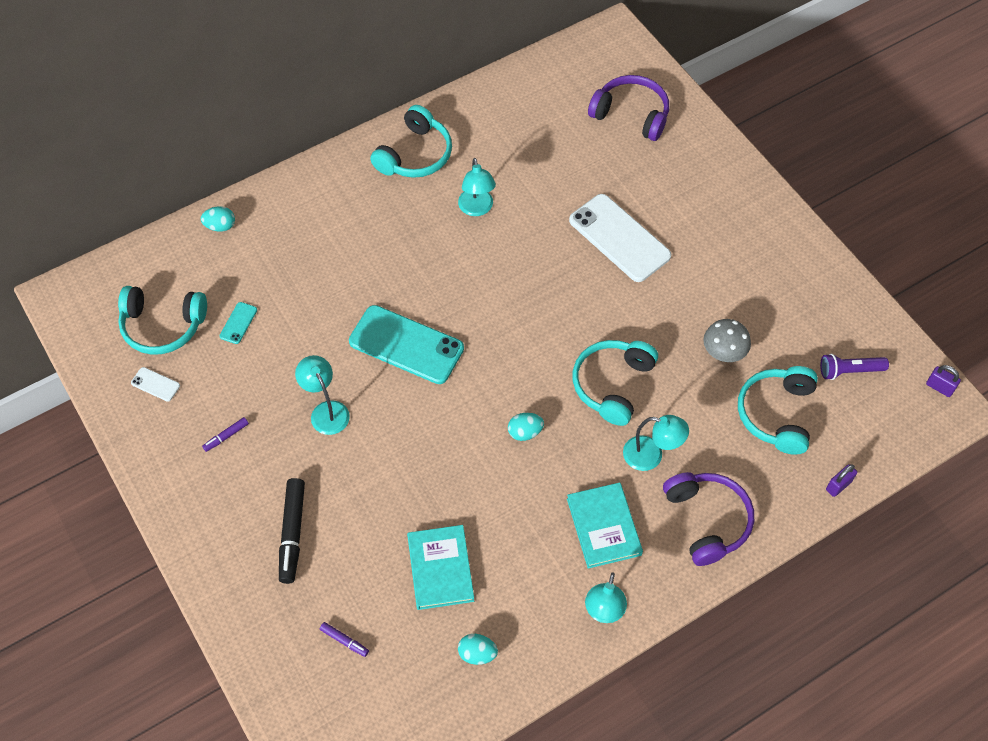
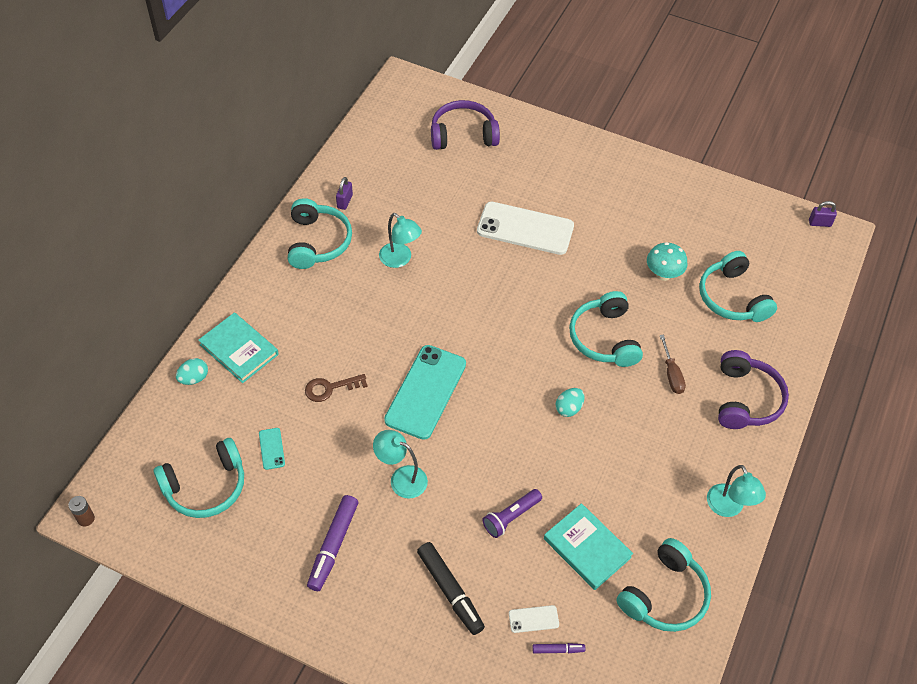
camera: 35 degrees left, 5 degrees down
white phone [131,367,180,402] -> white phone moved to [509,605,559,633]
purple marker [202,417,249,452] -> purple marker [307,495,358,591], size x2.04
turquoise phone [349,305,464,384] -> turquoise phone turned 60 degrees counterclockwise [384,345,466,440]
turquoise egg [458,634,498,665] -> turquoise headphones [616,538,711,632]
turquoise book [567,482,643,569] -> turquoise book moved to [198,312,279,383]
turquoise lamp [623,415,689,471] -> brown screwdriver [660,335,686,394]
purple headphones [663,472,754,566] -> purple headphones turned 60 degrees clockwise [718,350,789,429]
grey mushroom [703,319,751,362] -> turquoise mushroom [647,242,688,281]
purple flashlight [820,354,889,380] -> purple flashlight moved to [482,489,542,538]
purple padlock [826,464,857,497] -> purple padlock moved to [336,177,353,210]
none -> brown battery [68,496,95,526]
none -> brown key [305,374,368,402]

